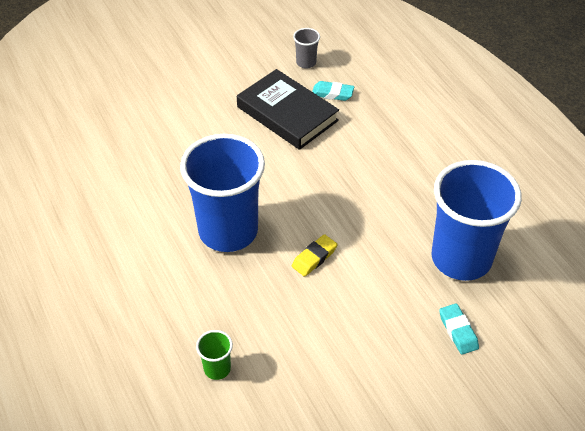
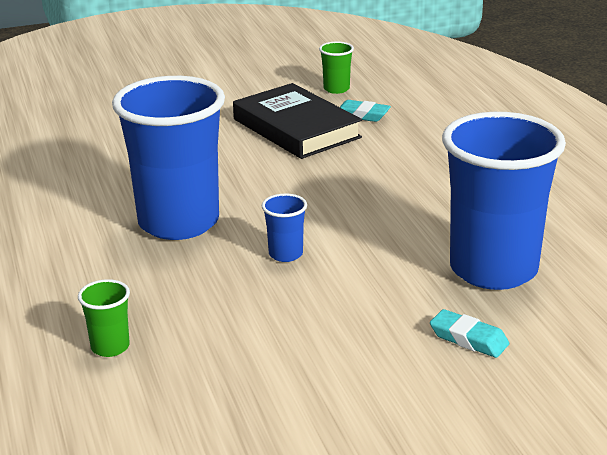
camera: 10 degrees right, 20 degrees down
yellow eraser [292,234,337,277] -> blue cup [262,193,307,262]
grey cup [293,28,320,69] -> green cup [319,41,354,94]
turquoise eraser [439,303,479,355] -> turquoise eraser turned 45 degrees counterclockwise [430,309,509,358]

